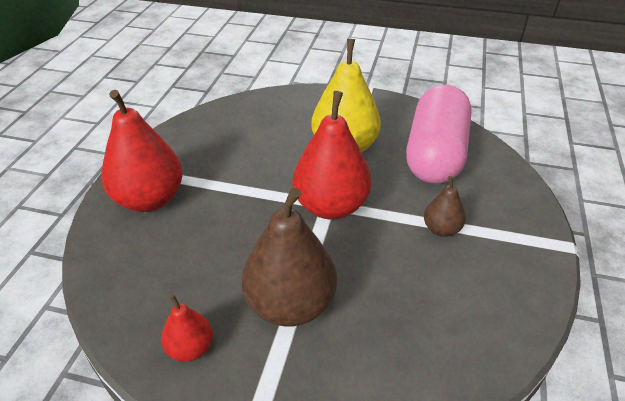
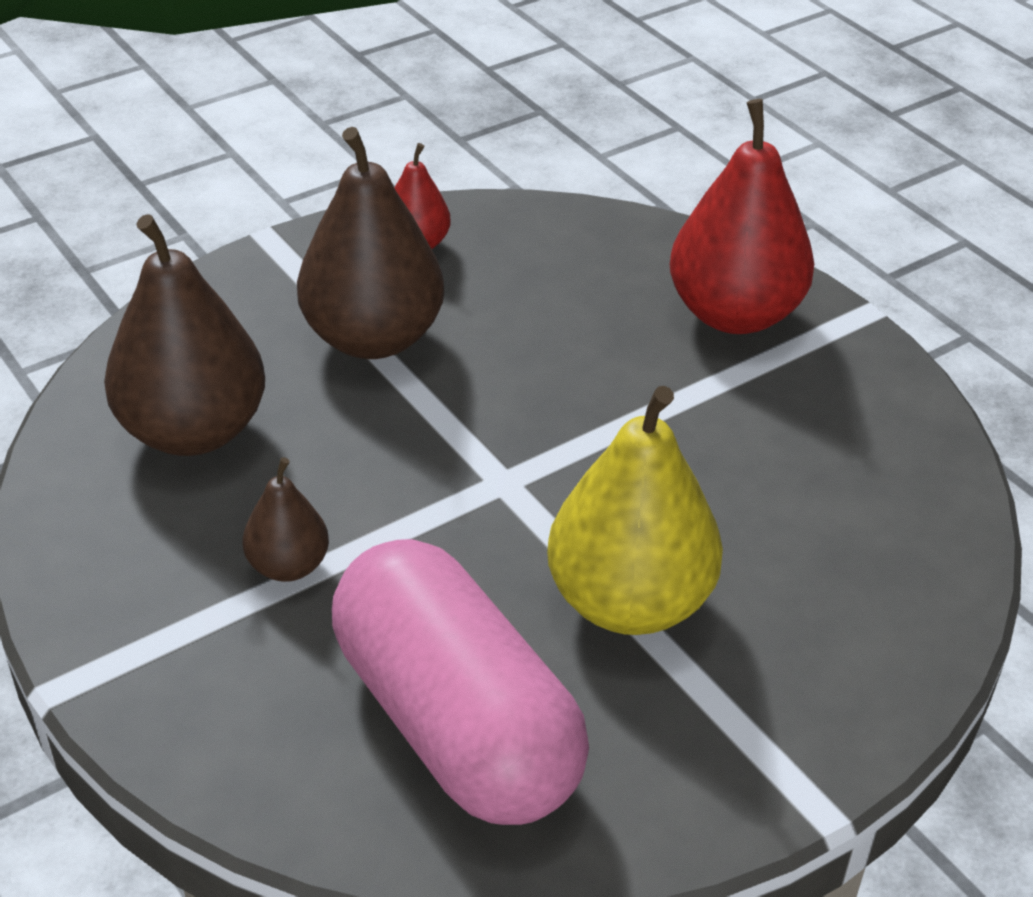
camera: 130 degrees right, 0 degrees up
red pear [293,91,371,220] -> none
none -> brown pear [104,214,265,456]

